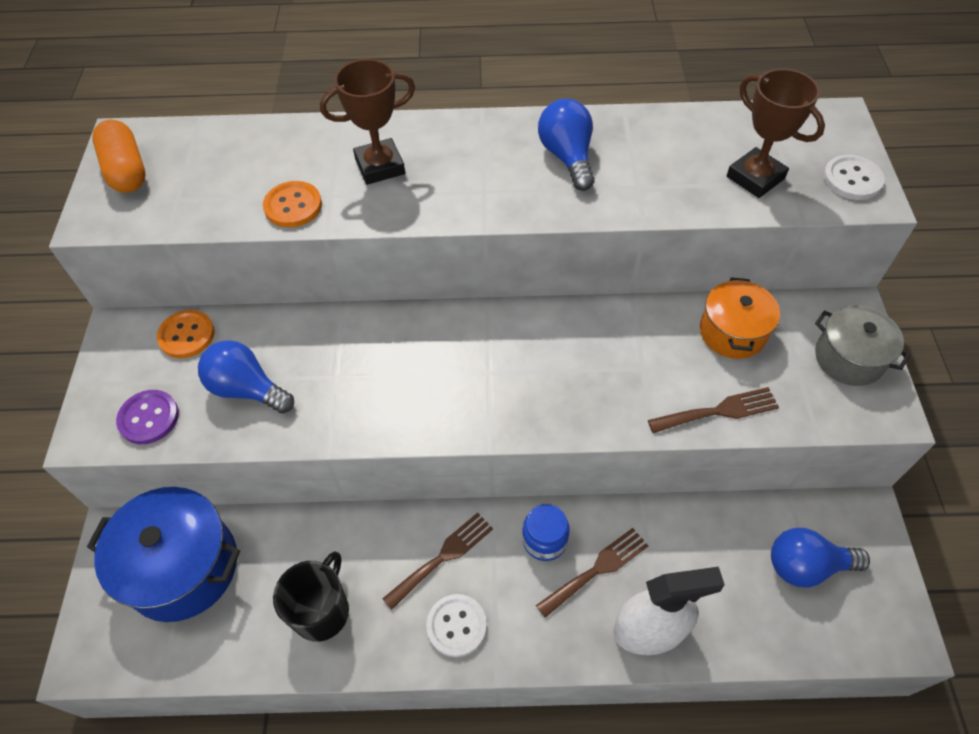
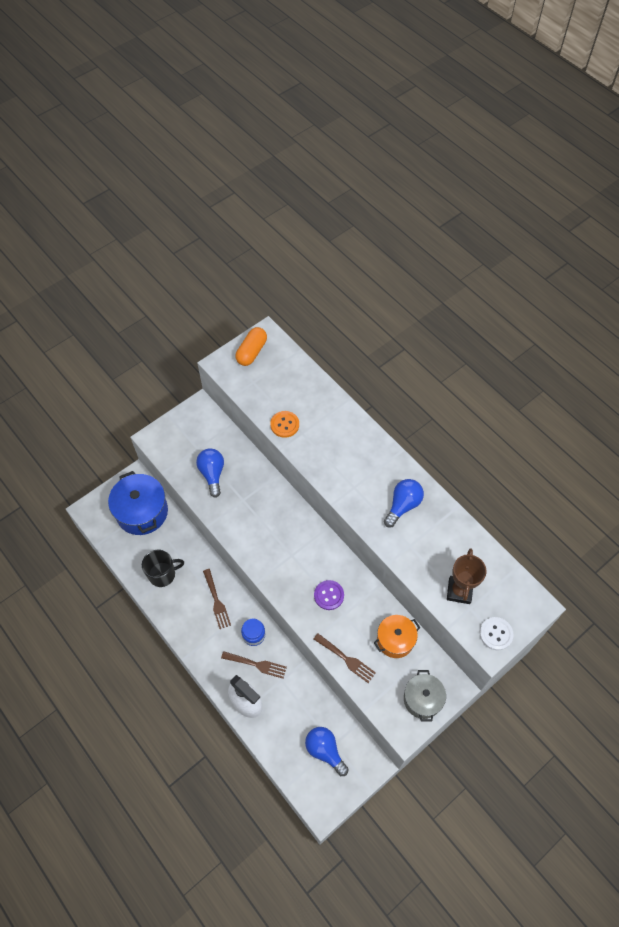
camera: 50 degrees right, 5 degrees up
purple button [116,390,179,444] -> purple button moved to [314,580,344,610]
orange button [157,310,215,358] -> none
brown trophy [320,59,415,185] -> none
brown fork [382,512,493,610] -> brown fork turned 60 degrees clockwise [203,569,231,629]
white button [426,594,487,657] -> none

